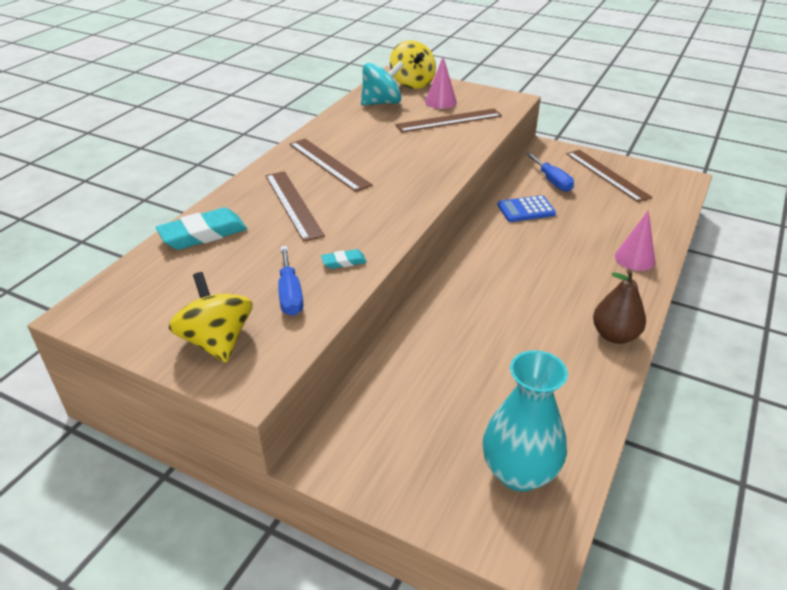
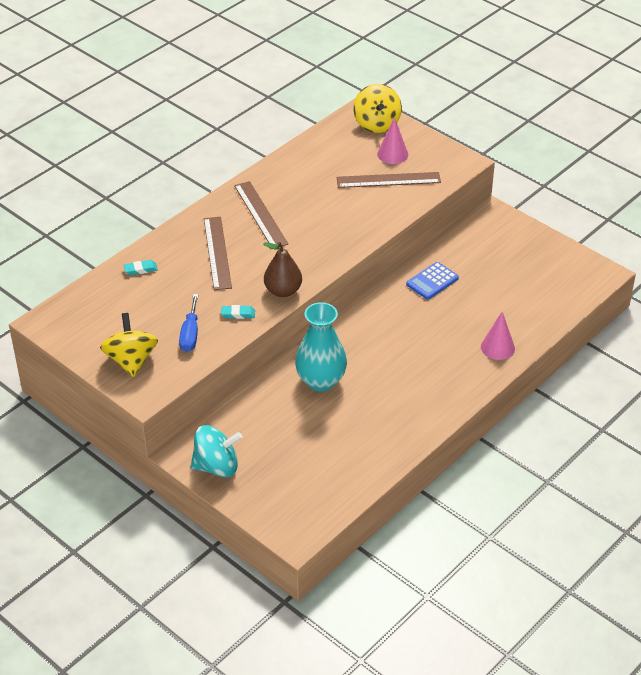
camera: 15 degrees right, 5 degrees up
turquoise eraser [156,207,247,250] -> turquoise eraser [124,260,158,275], size x0.50
turquoise spinning top [361,61,404,105] -> turquoise spinning top moved to [191,425,242,477]
turquoise vase [483,350,568,492] -> turquoise vase moved to [295,302,347,392]
blue calculator [498,195,556,222] -> blue calculator turned 45 degrees counterclockwise [406,262,459,299]
blue screwdriver [526,153,574,192] -> none
brown ruler [567,150,652,202] -> none
brown pear [593,269,646,344] -> brown pear moved to [263,242,302,297]

